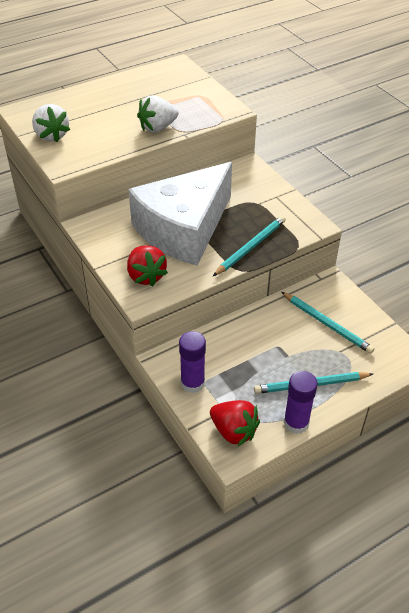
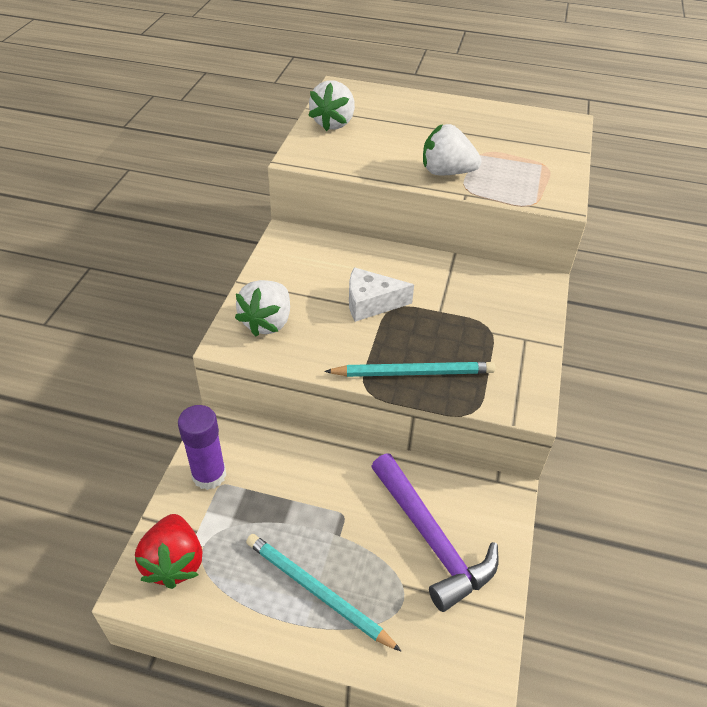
camera: 45 degrees right, 0 degrees up
red strawberry [127,245,168,286] -> white strawberry [235,280,290,337]
white cheese [128,162,232,266] -> white cheese [349,267,414,322], size x0.41
turquoise pencil [282,292,375,354] -> purple hammer [371,454,499,612]
purple glue stick [284,371,318,434] -> none

